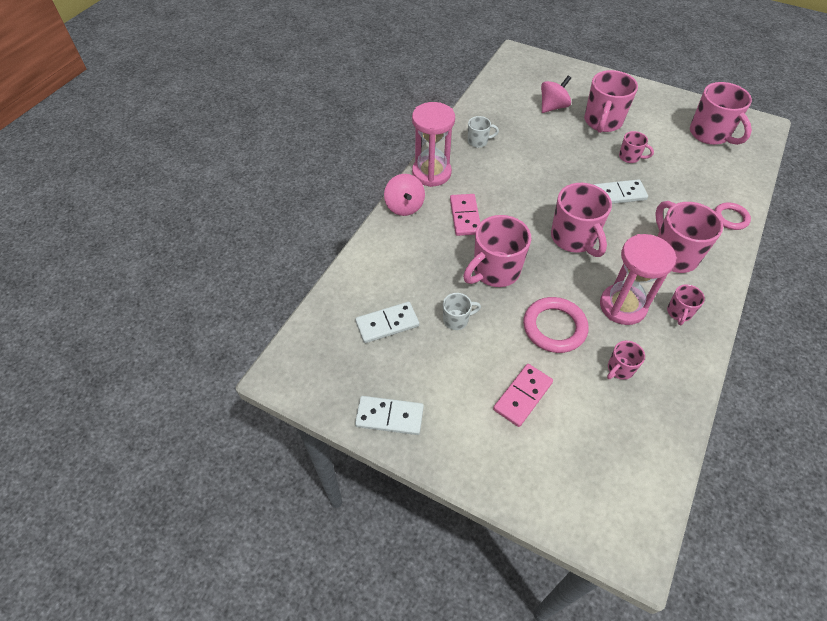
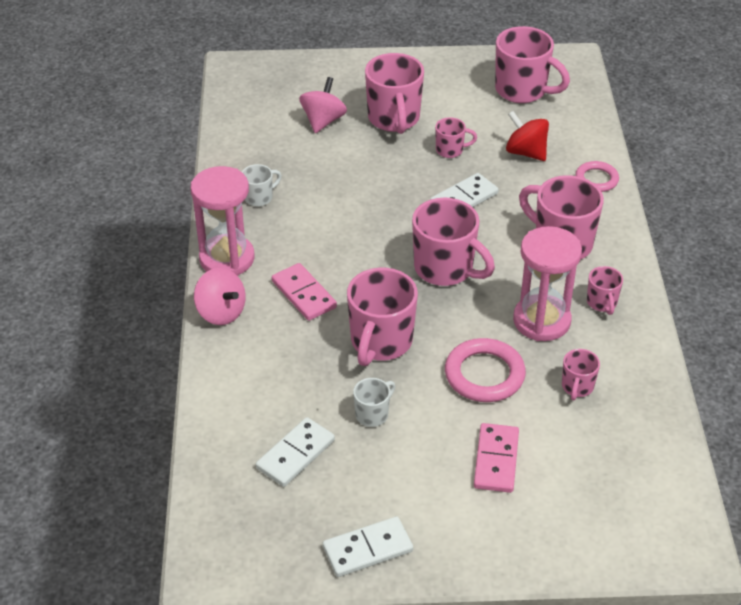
camera: 30 degrees left, 10 degrees down
none -> red spinning top [506,111,549,161]

